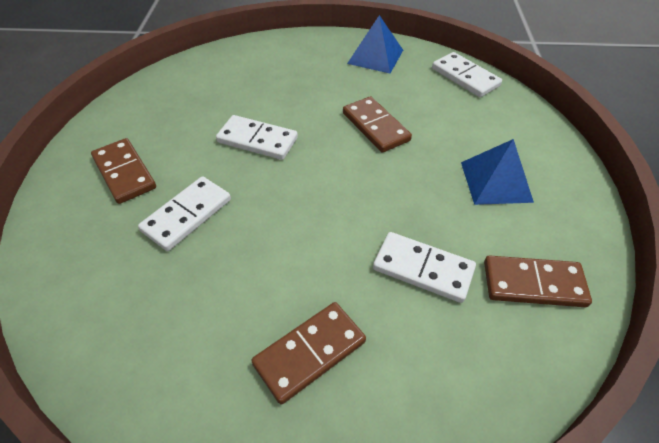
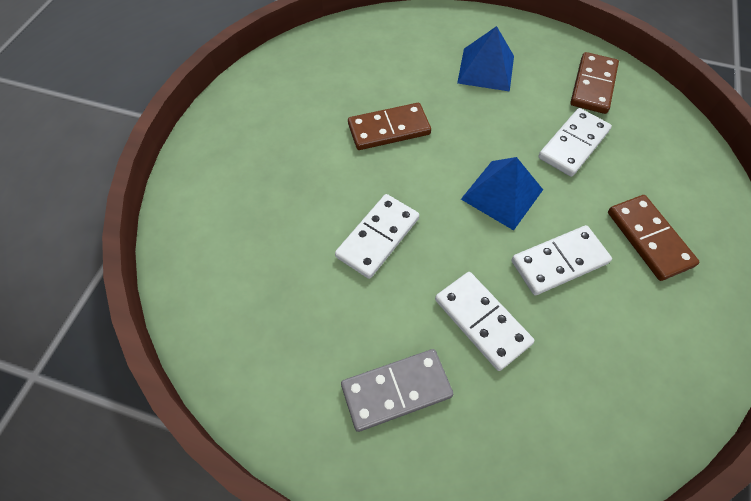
camera: 75 degrees left, 10 degrees up
brown domino [91,138,156,204] -> grey domino [341,349,453,432]
blue pyramid [347,15,403,73] -> blue pyramid moved to [461,157,543,230]
white domino [432,52,502,97] -> white domino moved to [511,225,612,295]

